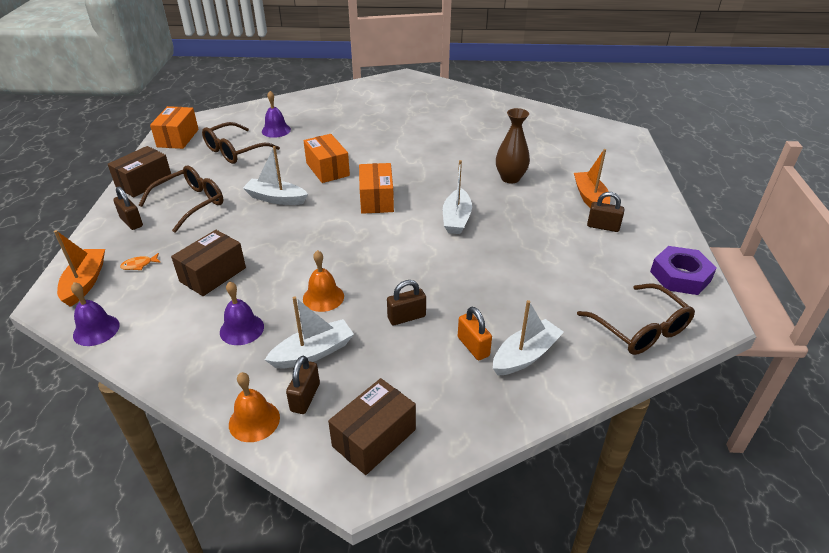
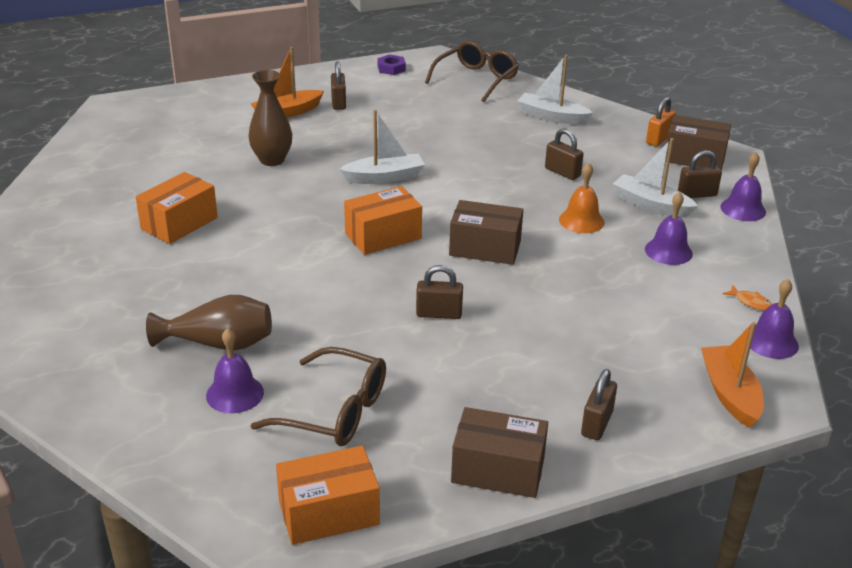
camera: 115 degrees left, 5 degrees down
orange boat [54,230,105,307] -> orange boat turned 105 degrees clockwise [701,322,764,428]
orange fish [120,253,161,270] -> orange fish moved to [723,285,772,311]
brown glasses [139,166,223,233] -> none
brown box [171,230,246,296] -> brown box moved to [449,200,523,265]
orange bell [229,372,280,442] -> purple bell [720,152,766,221]
white boat [243,146,308,205] -> brown padlock [416,265,463,319]
orange box [304,134,350,183] -> orange box moved to [136,172,218,244]
orange padlock [458,307,492,360] -> orange padlock moved to [646,97,676,146]
purple nut [650,246,717,295] -> purple nut [377,54,406,75], size x0.57
none -> brown vase [146,295,272,350]

